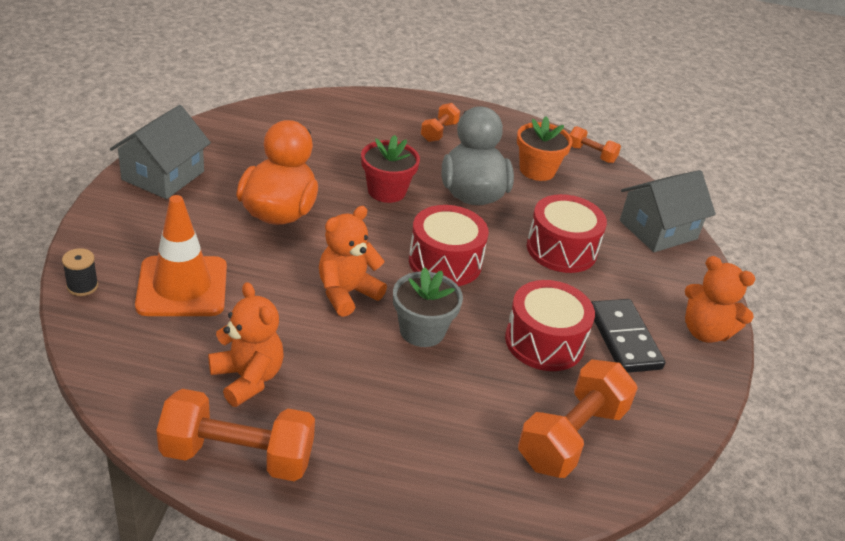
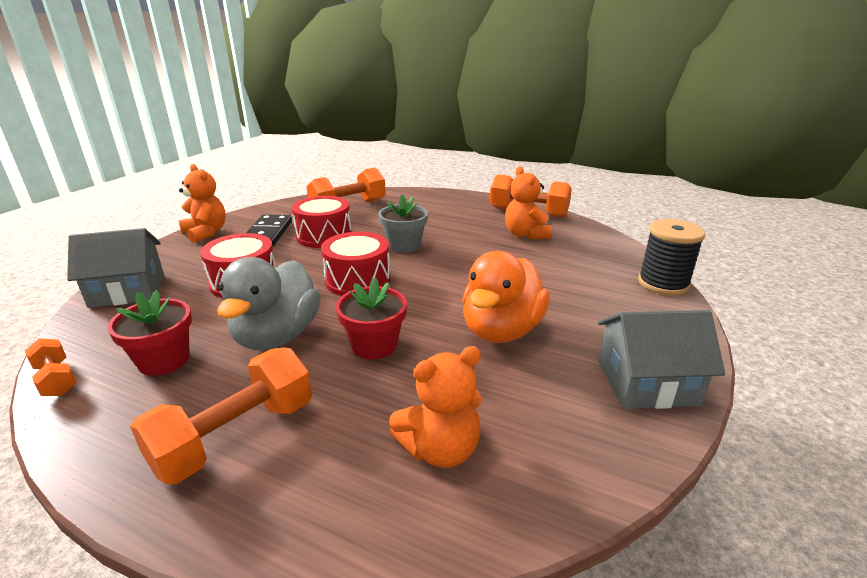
camera: 160 degrees left, 10 degrees down
black spool [62,248,98,296] -> black spool [638,219,706,296], size x1.98
grey house [110,105,211,199] -> grey house turned 45 degrees clockwise [598,310,725,409]
orange traffic cone [135,195,227,316] -> none
orange teddy bear [319,206,387,317] -> orange teddy bear moved to [389,346,482,468]
orange dumbbell [421,103,460,142] -> orange dumbbell [130,347,312,484], size x1.89
orange flower pot [517,116,573,181] -> red flower pot [107,290,192,376]

